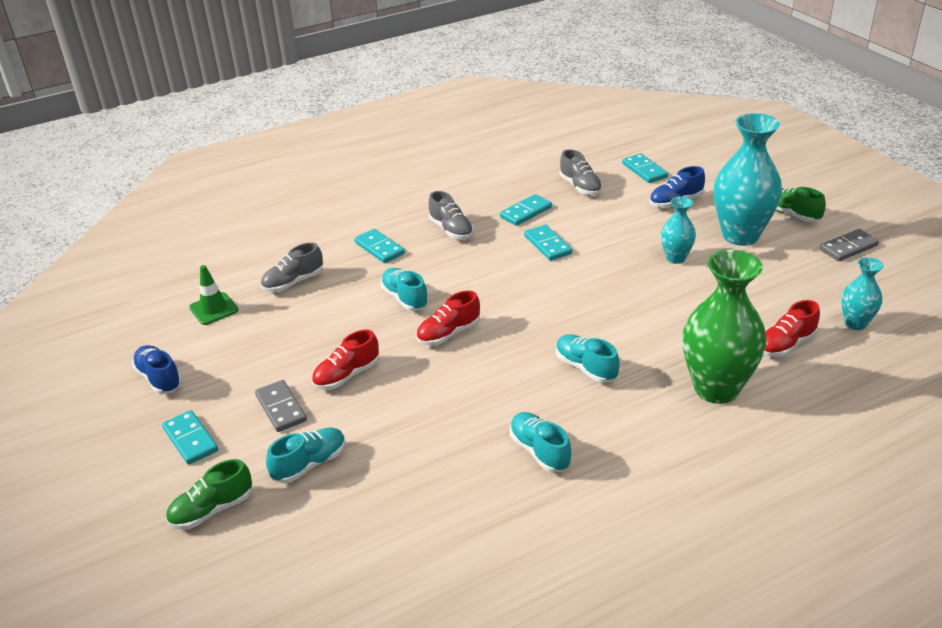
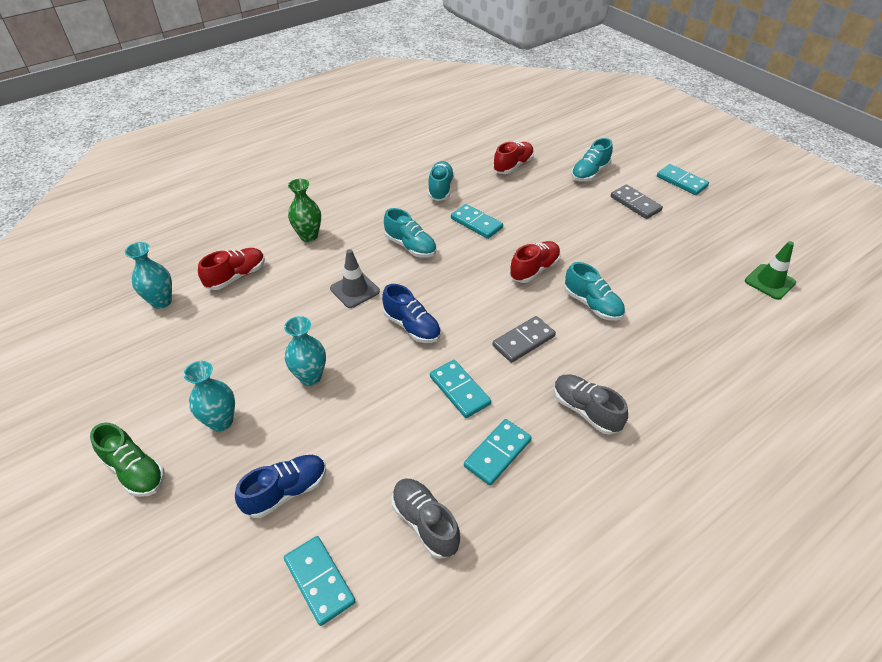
camera: 170 degrees right, 10 degrees up
blue shoe [132,345,182,394] -> blue shoe moved to [382,284,441,343]
green shoe [166,459,252,529] -> none
grey shoe [261,242,323,292] -> none
red shoe [312,330,379,390] -> red shoe moved to [493,142,534,174]
turquoise domino [354,229,405,263] -> turquoise domino moved to [451,204,503,239]
turquoise shoe [510,412,571,473] -> turquoise shoe turned 135 degrees counterclockwise [428,161,454,201]
green vase [683,250,766,404] -> green vase [288,179,321,242], size x0.51
turquoise vase [714,113,782,246] -> turquoise vase [184,361,235,431], size x0.51
grey domino [820,229,879,261] -> grey domino moved to [492,316,556,363]
none -> grey traffic cone [330,249,380,308]

